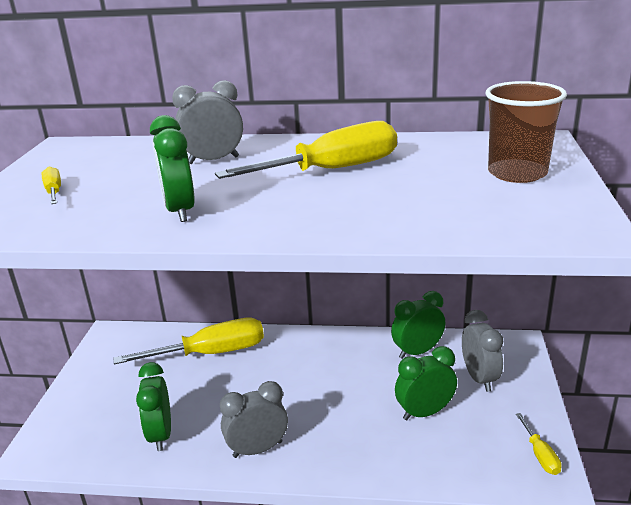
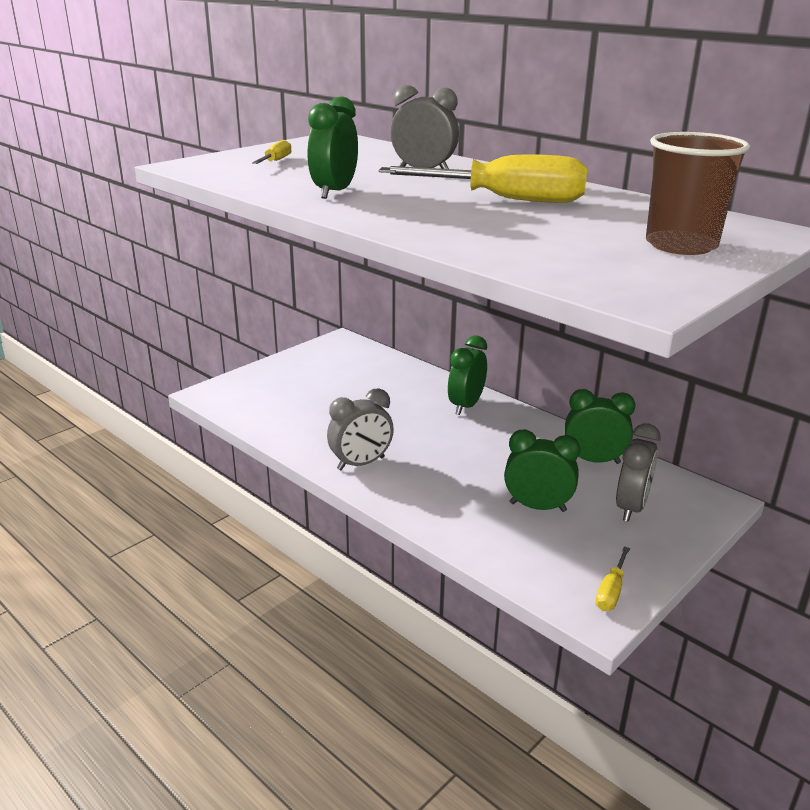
camera: 35 degrees right, 0 degrees up
yellow screwdriver [114,318,264,365] -> none
green clock [136,362,171,451] -> green clock moved to [448,335,487,415]
grey clock [220,381,288,458] -> grey clock turned 135 degrees clockwise [327,388,394,470]

